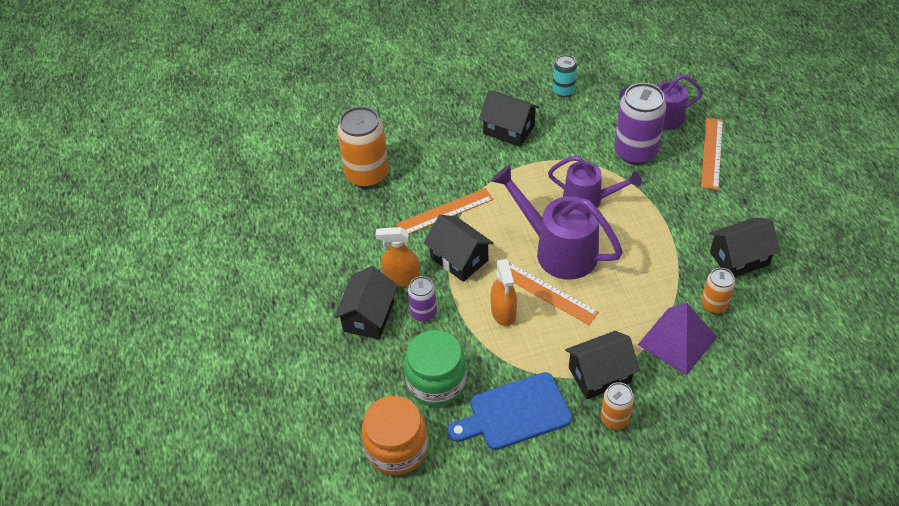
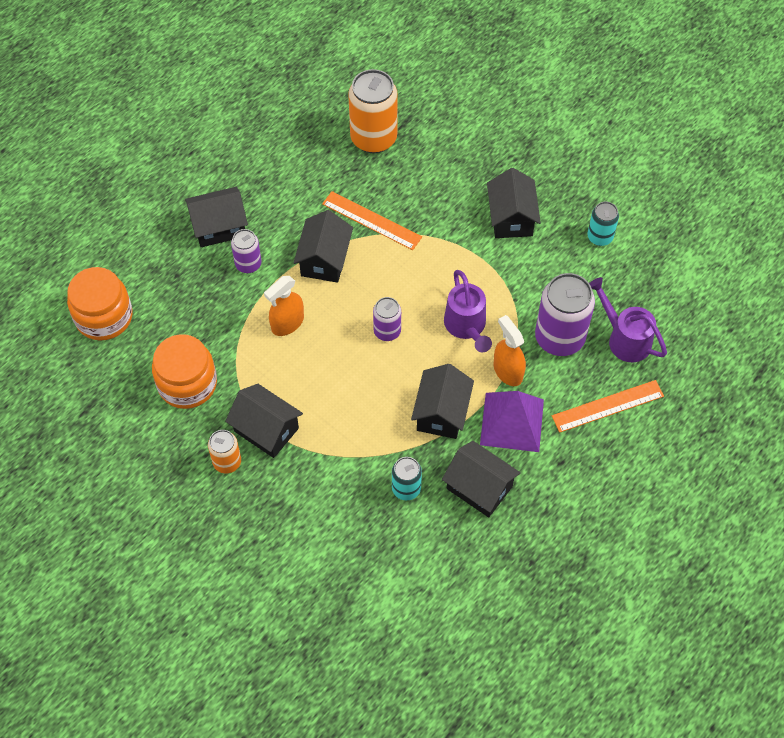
camera: 55 degrees right, 10 degrees up
orange spray bottle [376,227,420,286] -> orange spray bottle moved to [494,315,526,386]
green jar [404,330,467,406] -> none
blue cutting board [447,372,572,450] -> orange jar [152,334,217,409]
purple watering can [491,165,623,280] -> purple can [373,297,401,341]
orange ruler [509,262,599,325] -> none
purple pyramid [638,303,717,375] -> purple pyramid moved to [480,391,544,452]
orange can [701,268,735,314] -> turquoise can [392,457,422,501]
none -> black house [411,364,474,439]

